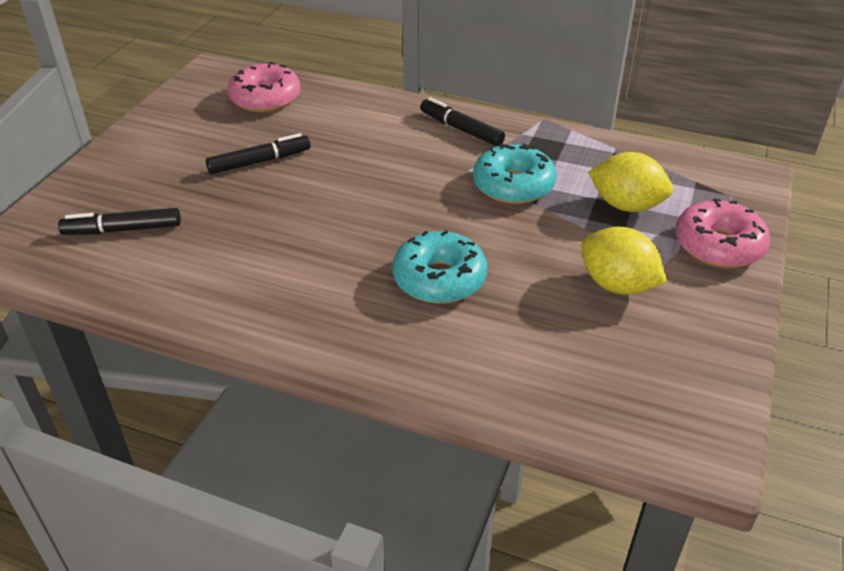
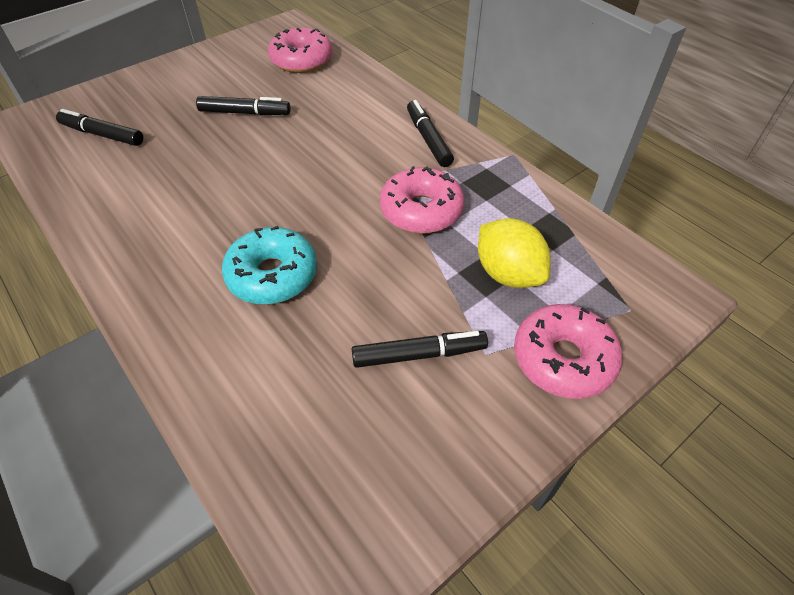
camera: 30 degrees right, 10 degrees up
turquoise donut [473,143,556,204] -> pink donut [380,166,465,234]
yellow lemon [581,227,667,295] -> black marker [352,331,488,368]

